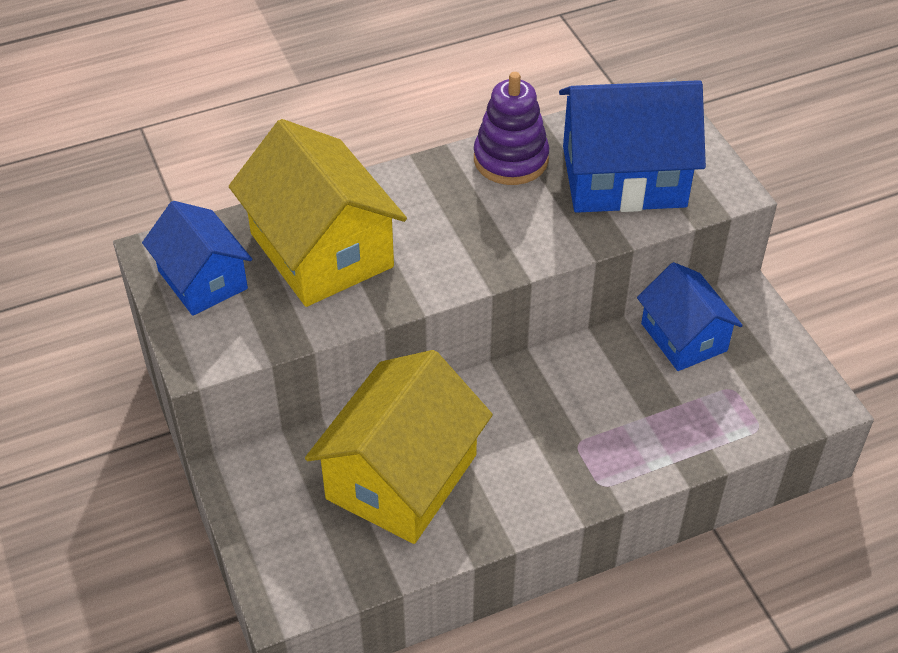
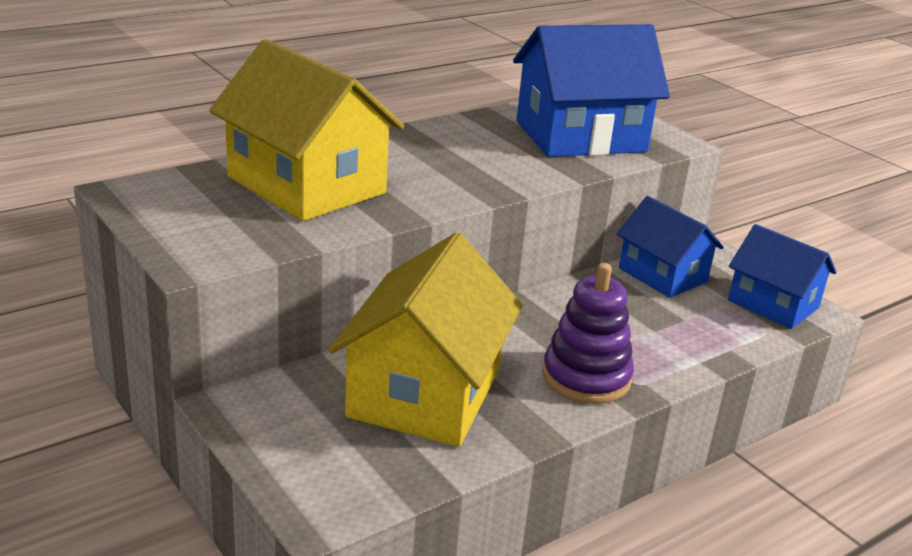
camera: 15 degrees left, 20 degrees down
blue house [142,201,252,316] -> blue house moved to [728,224,836,329]
purple stacking toy [474,72,549,185] -> purple stacking toy moved to [542,263,634,404]

